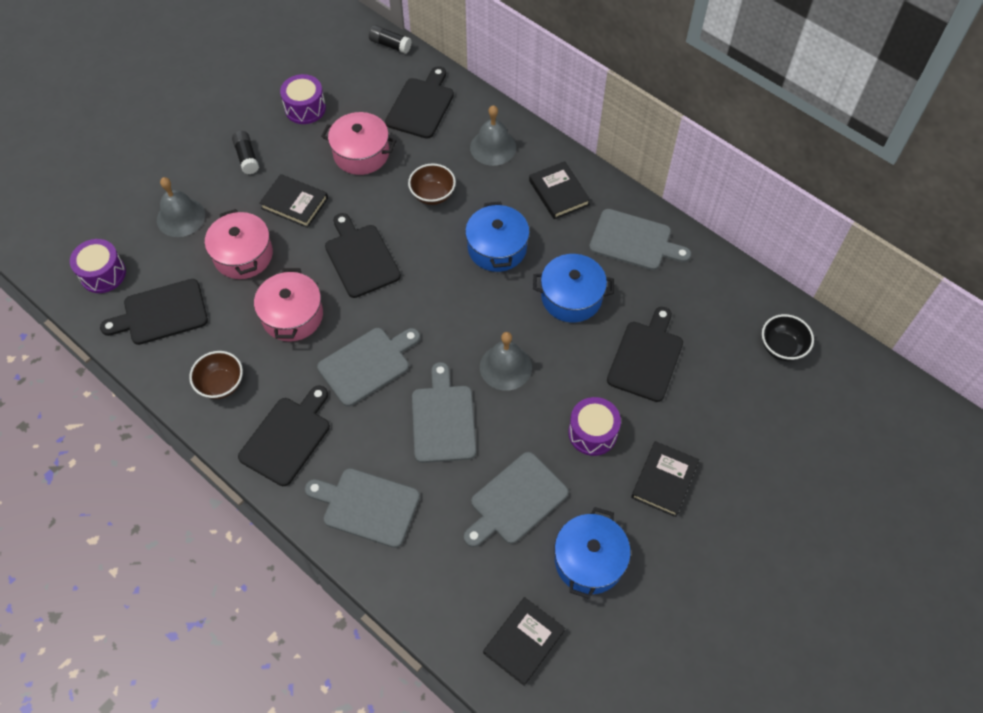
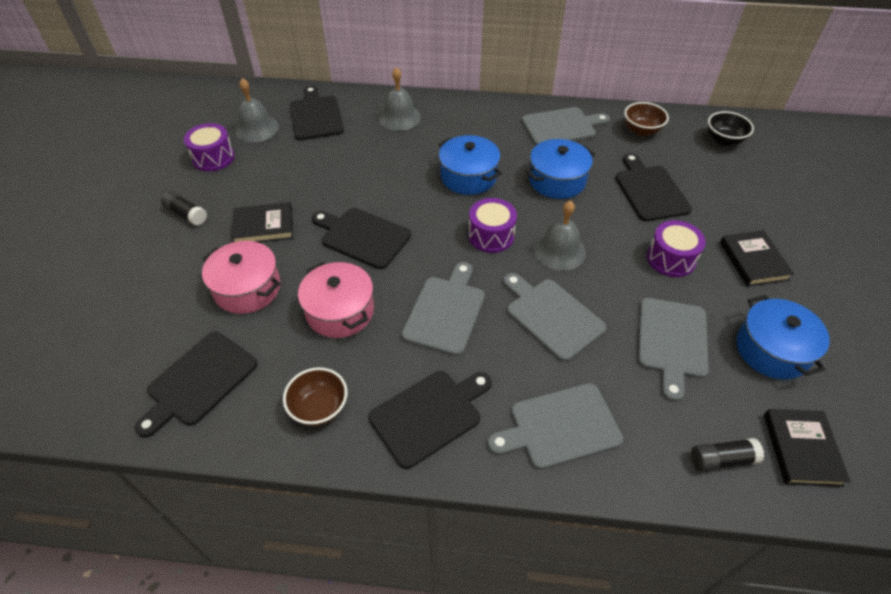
camera: 35 degrees left, 10 degrees down
purple drum [70,239,126,293] -> purple drum moved to [468,198,517,253]
grey bell [157,177,205,237] -> grey bell moved to [235,78,279,142]
black cutting board [238,385,330,486] -> black cutting board turned 60 degrees clockwise [369,371,492,469]
pink pot [321,112,397,175] -> none
black glue stick [369,25,412,54] -> black glue stick moved to [691,438,764,472]
brown bowl [408,164,456,205] -> brown bowl moved to [624,102,669,136]
black book [529,161,590,219] -> none

